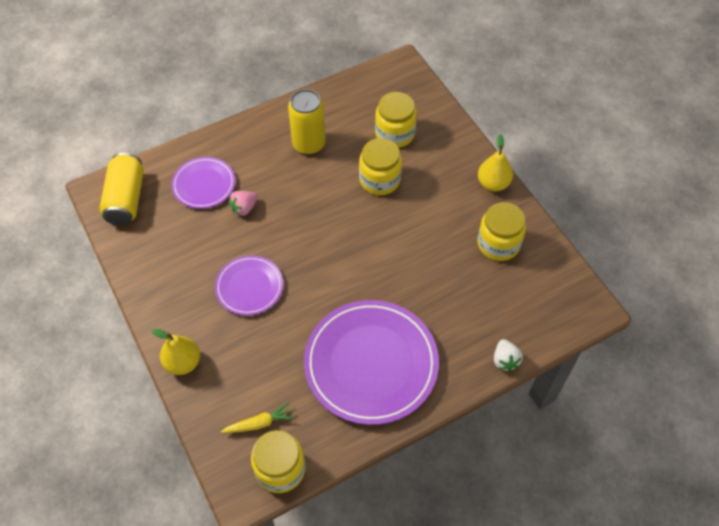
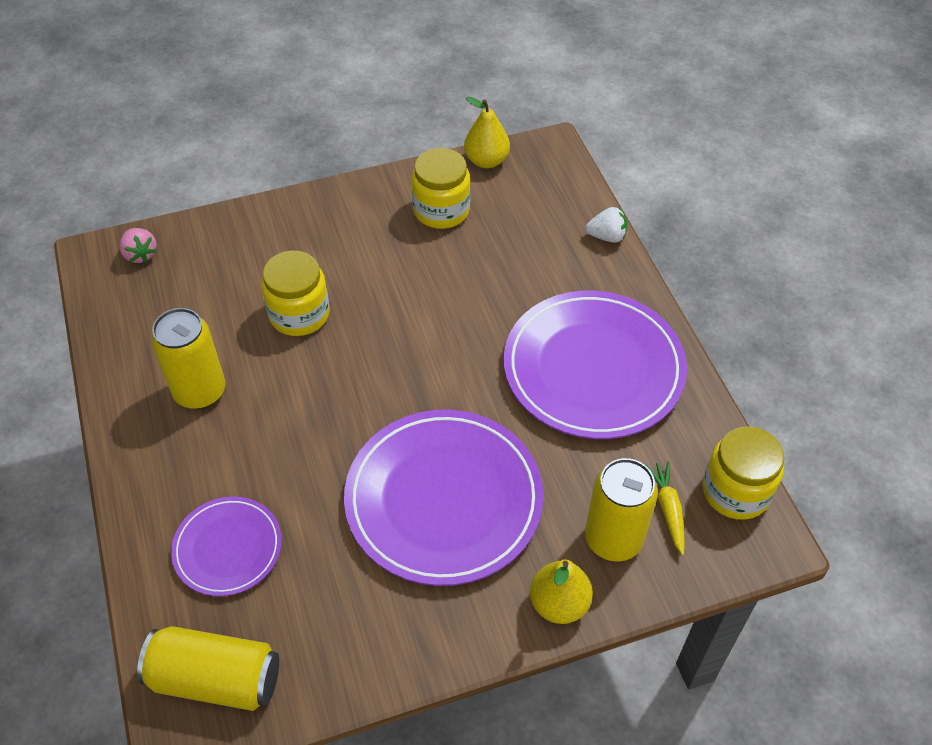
camera: 80 degrees left, 5 degrees down
purple plate [215,255,283,316] -> purple plate [344,409,544,586], size x1.86
pink strawberry [229,191,258,216] -> pink strawberry moved to [119,228,157,263]
yellow jar [375,92,417,148] -> none
yellow pear [478,134,513,191] -> yellow pear moved to [464,97,510,168]
none -> yellow can [585,458,658,562]

